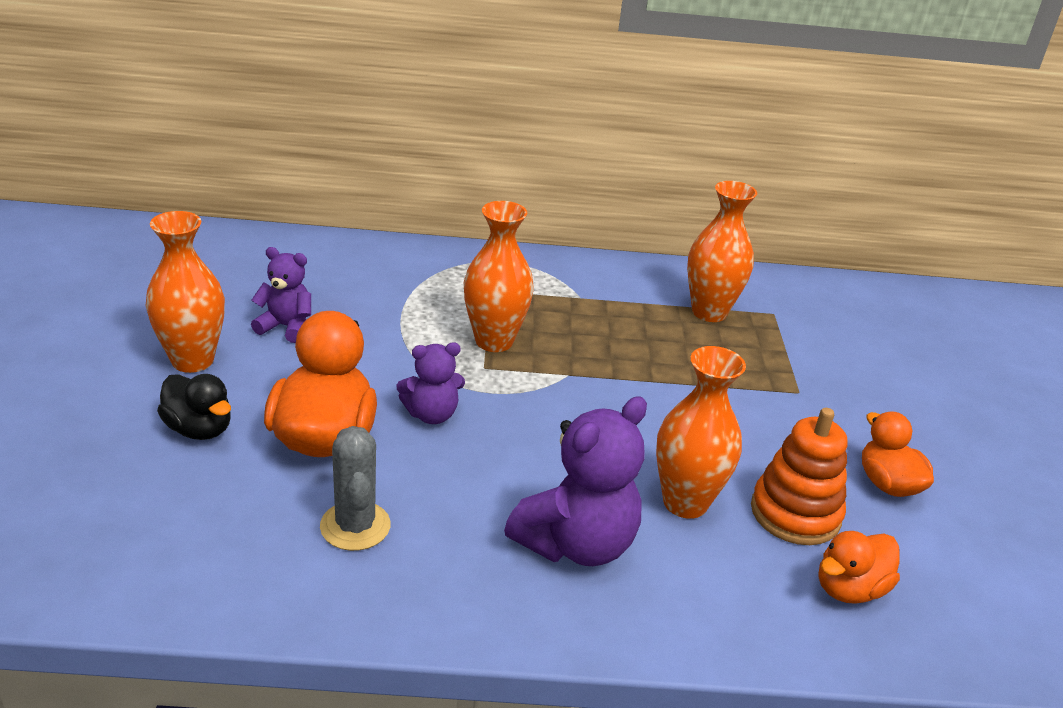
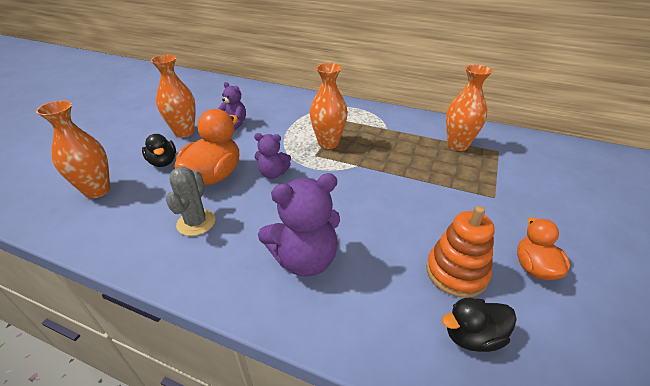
camera: 25 degrees right, 5 degrees up
orange vase [656,346,746,519] -> orange vase moved to [36,100,110,198]
orange duck [819,531,900,604] -> black duck [442,297,517,352]

